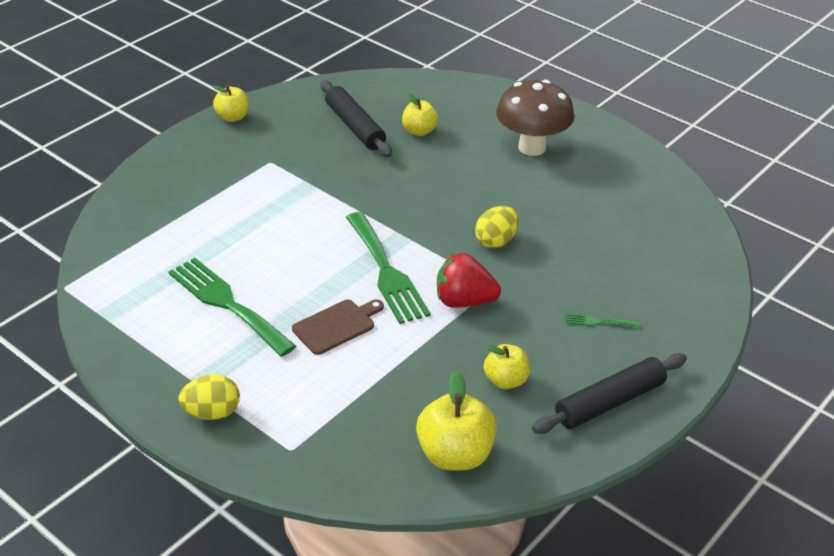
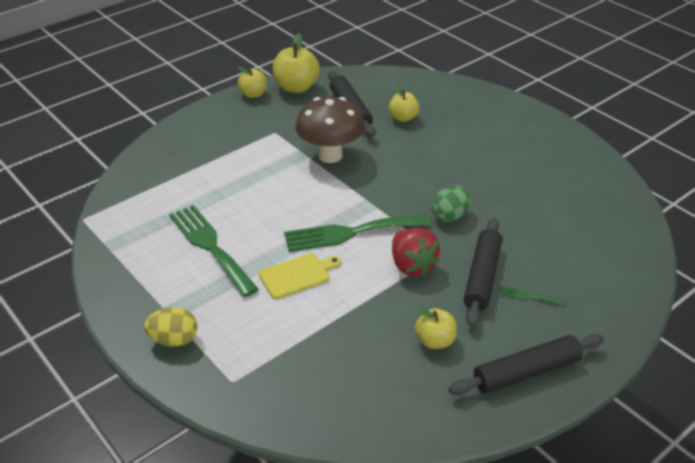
camera: 10 degrees right, 0 degrees up
brown cutting board [292,300,384,355] -> yellow cutting board [259,253,341,299]
green fork [346,212,431,324] -> green fork turned 90 degrees clockwise [284,214,431,252]
yellow apple [416,370,497,470] -> yellow apple moved to [273,33,320,93]
red strawberry [437,253,501,308] -> red strawberry turned 135 degrees counterclockwise [392,228,440,276]
yellow egg [475,206,519,248] -> green egg [432,186,471,222]
brown mushroom [496,80,575,156] -> brown mushroom moved to [295,97,364,163]
none -> black rolling pin [464,218,502,327]

